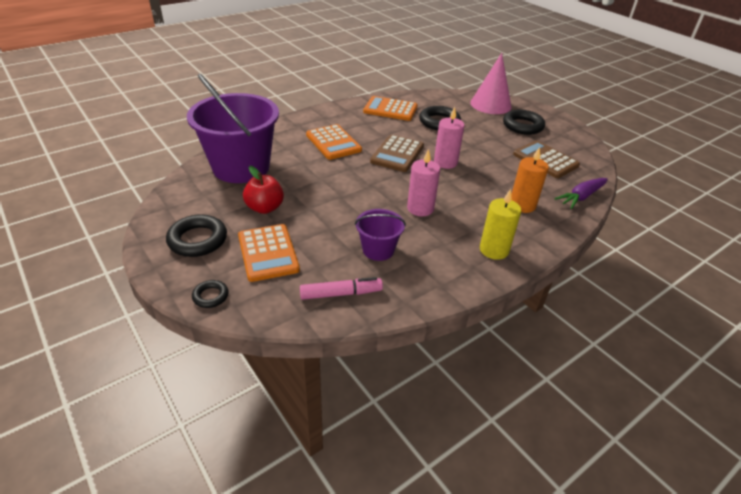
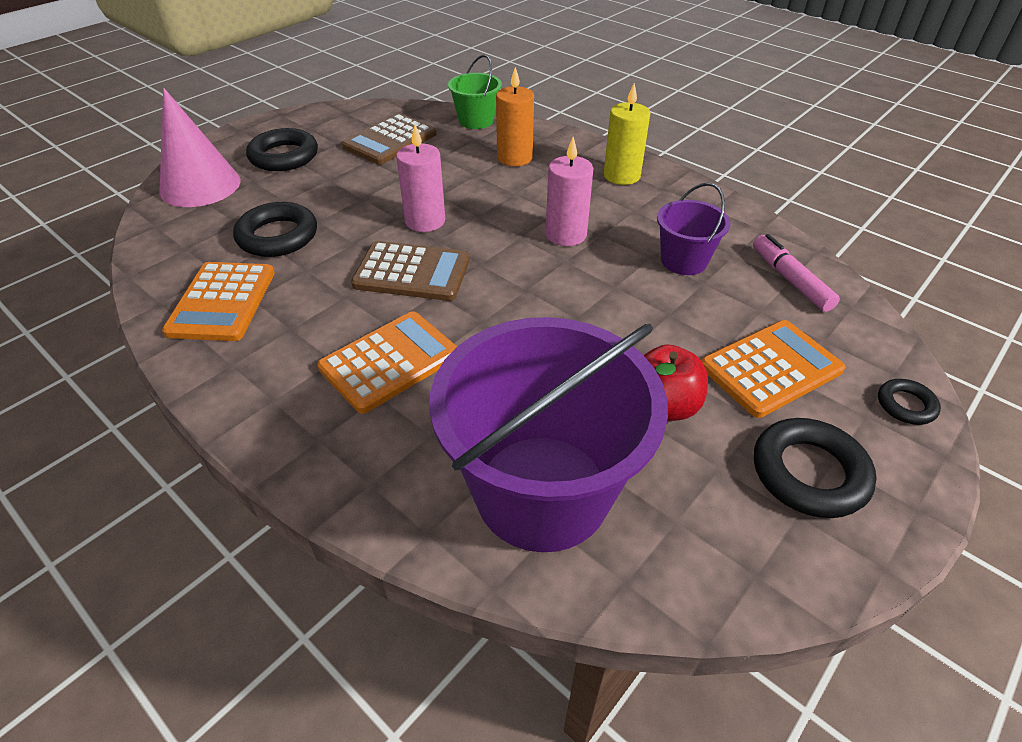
camera: 100 degrees left, 5 degrees up
purple carrot [555,178,608,209] -> green bucket [448,55,502,129]

